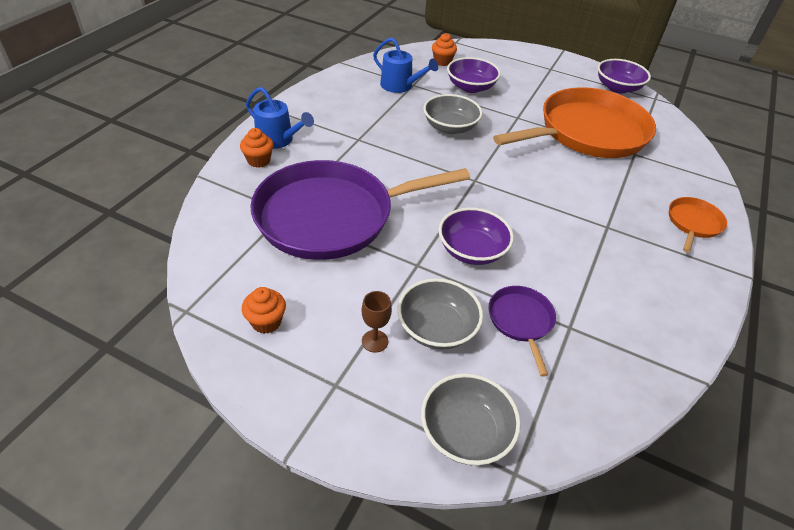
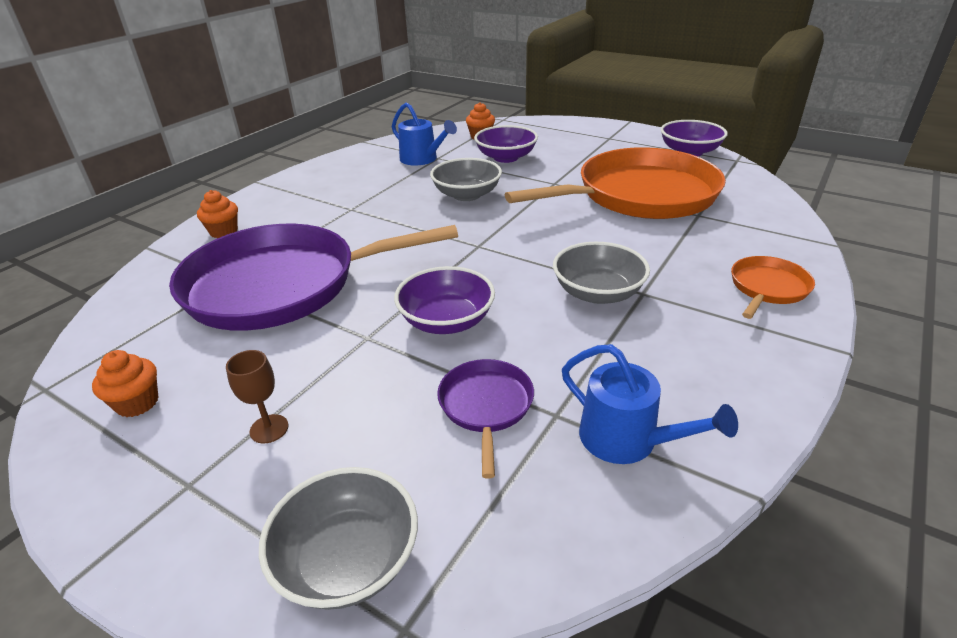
camera: 10 degrees right, 10 degrees down
blue watering can [246,87,314,149] -> blue watering can moved to [562,344,738,464]
grey bowl [397,278,483,350] -> grey bowl moved to [553,242,650,304]

